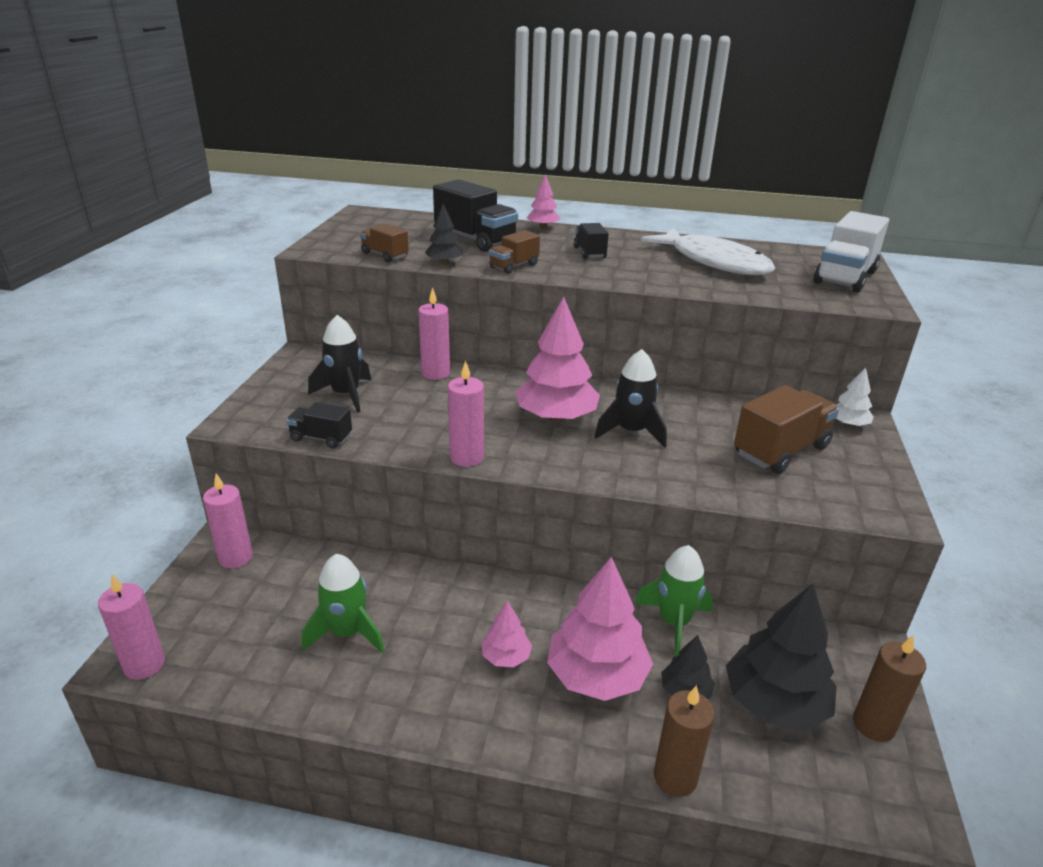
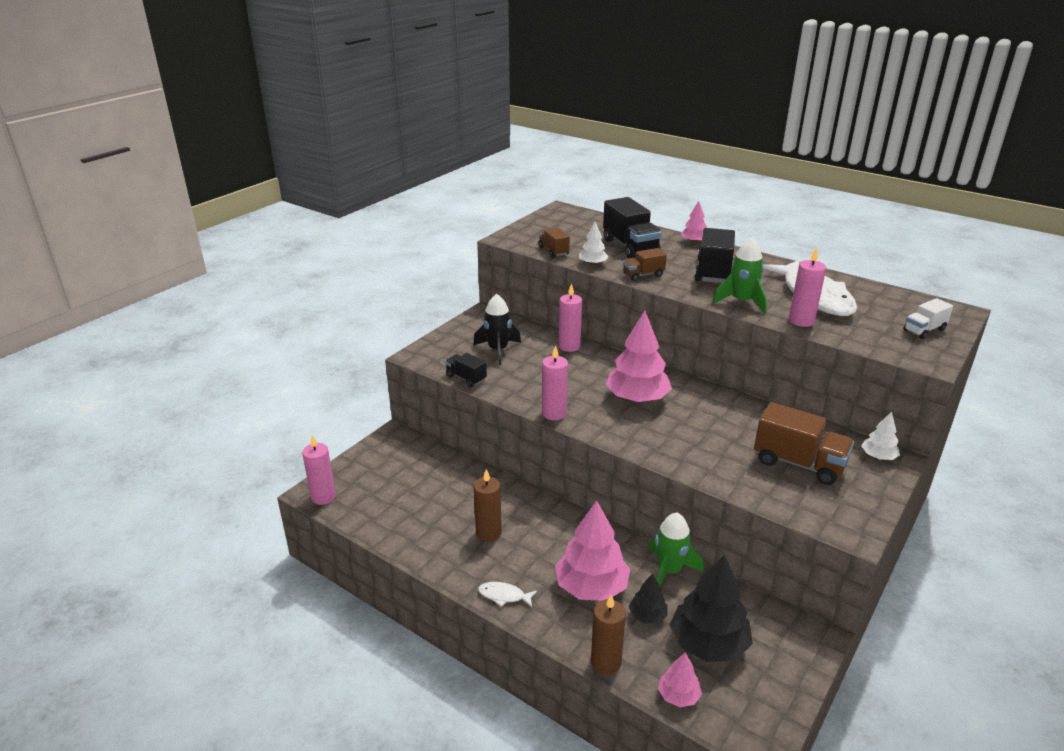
camera: 25 degrees right, 0 degrees up
pink candle [203,474,253,568] -> pink candle moved to [789,247,826,327]
green rocket [302,554,384,653] -> green rocket moved to [712,238,767,314]
black tree [425,204,463,264] -> white tree [579,222,609,265]
pink tree [482,601,532,667] -> pink tree moved to [658,652,702,707]
black truck [574,223,609,259] -> black truck [695,228,735,283], size x1.81
black rocket [595,349,667,448] -> none
brown truck [734,385,839,474] -> brown truck turned 45 degrees clockwise [754,402,854,485]
white truck [814,211,889,292] -> white truck [903,298,953,339], size x0.55
brown candle [853,635,926,742] -> brown candle moved to [474,469,502,542]
none -> white fish [478,582,537,607]

